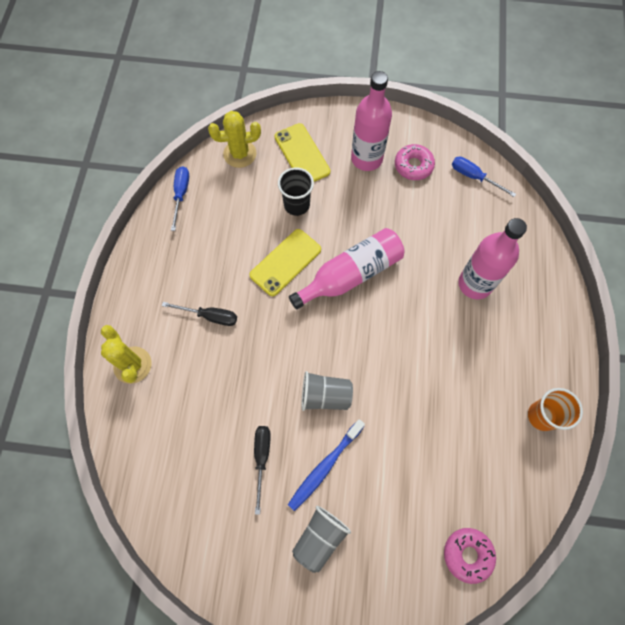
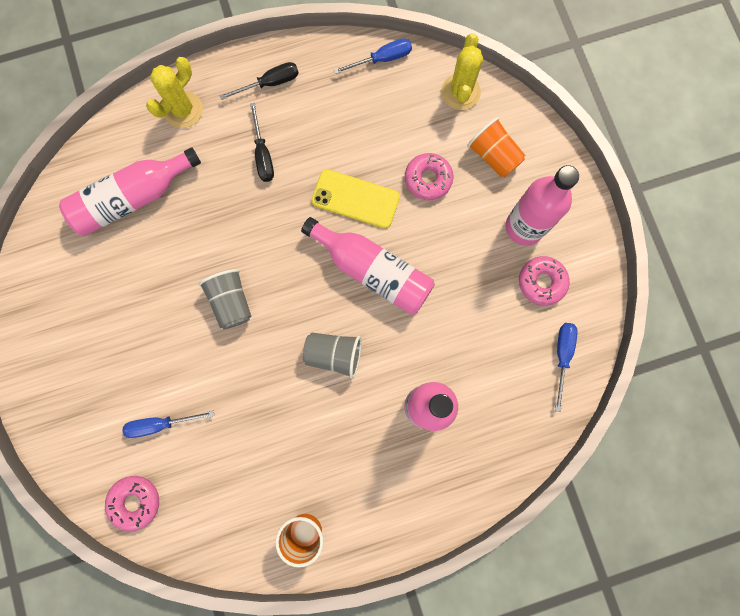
camera: 65 degrees right, 10 degrees up
yellow cactus [208,111,261,168] -> yellow cactus turned 45 degrees clockwise [441,33,483,110]
black screwdriver [254,426,271,515] -> black screwdriver moved to [220,62,299,100]
yellow phone [275,123,330,182] -> orange cup [467,117,526,177]
black cup [278,167,314,216] -> pink donut [405,153,453,200]
blue toothbrush [288,419,365,511] -> none
grey cup [292,506,351,573] -> grey cup moved to [303,333,362,379]
none -> pink bottle [59,147,201,236]
none -> blue screwdriver [122,411,214,438]

